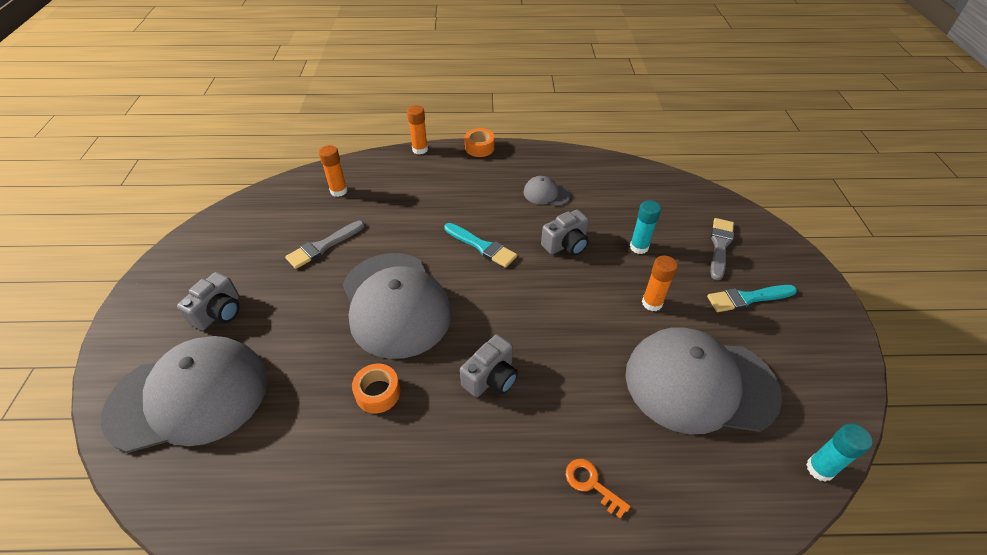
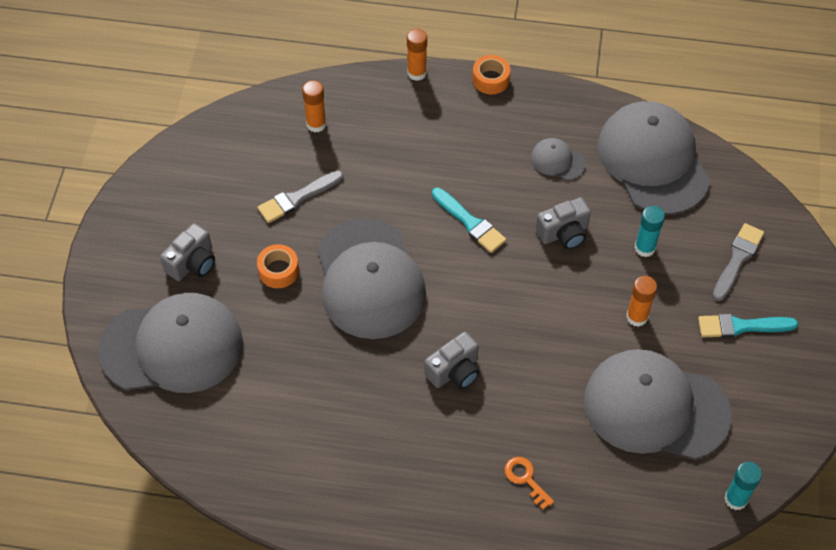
camera: 10 degrees right, 10 degrees up
orange tape [352,364,400,413] -> orange tape moved to [257,244,299,288]
none -> grey cap [598,101,710,215]

